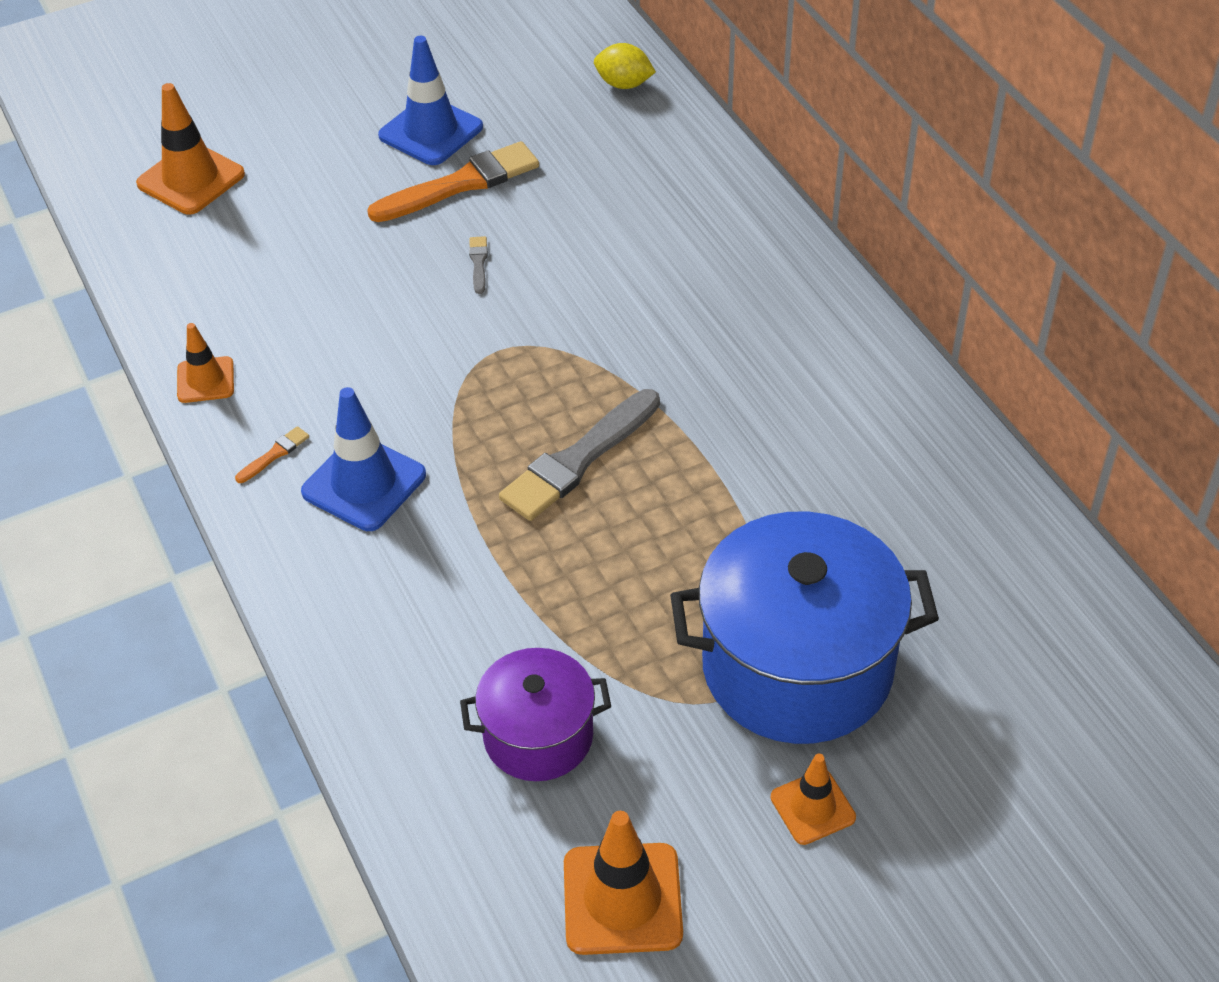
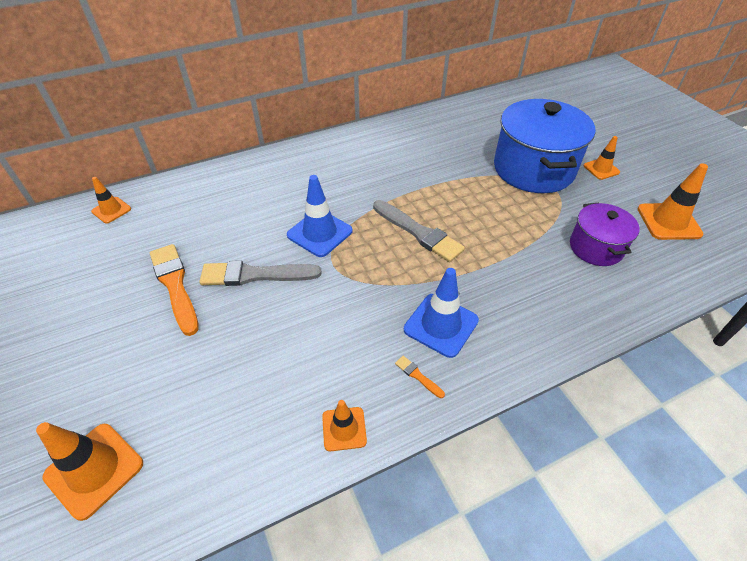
camera: 90 degrees left, 0 degrees up
blue traffic cone [378,36,483,165] -> blue traffic cone moved to [287,175,353,257]
grey brush [469,236,488,294] -> grey brush [199,261,321,286], size x2.36
yellow lemon [594,43,656,89] -> orange traffic cone [91,177,131,224]

